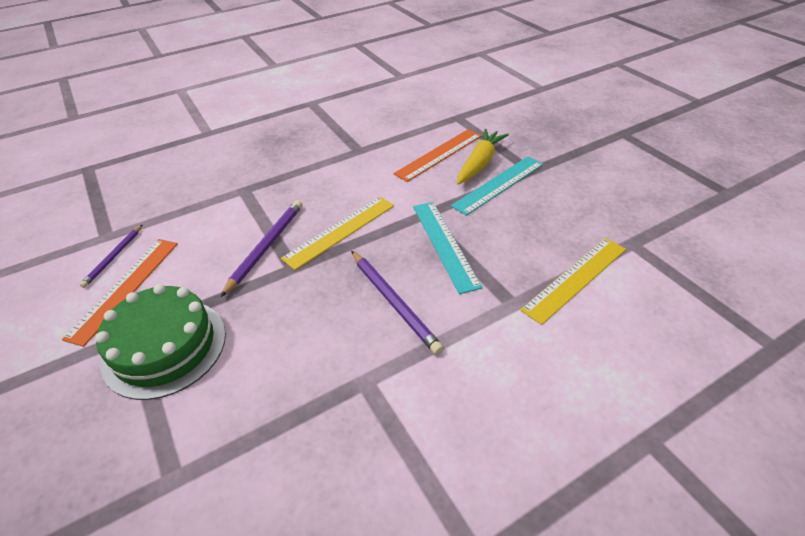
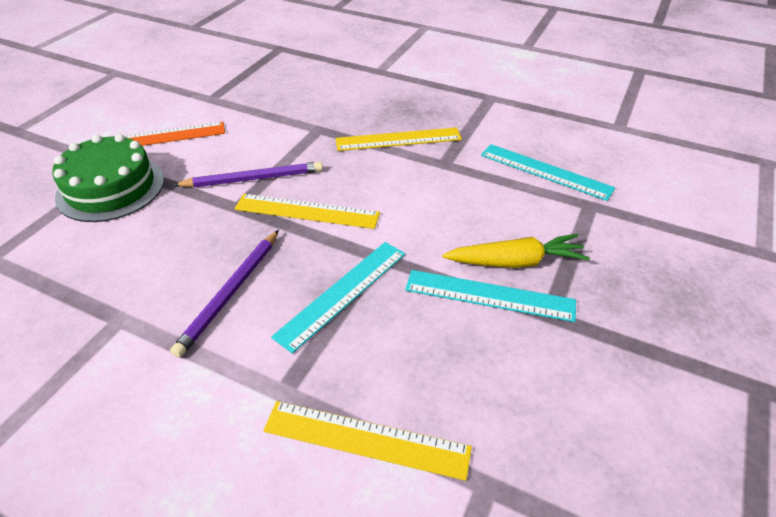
camera: 55 degrees right, 0 degrees up
purple pencil [80,224,143,288] -> none
orange ruler [393,129,481,182] -> none
none -> yellow ruler [336,127,462,151]
none -> turquoise ruler [481,144,615,201]

